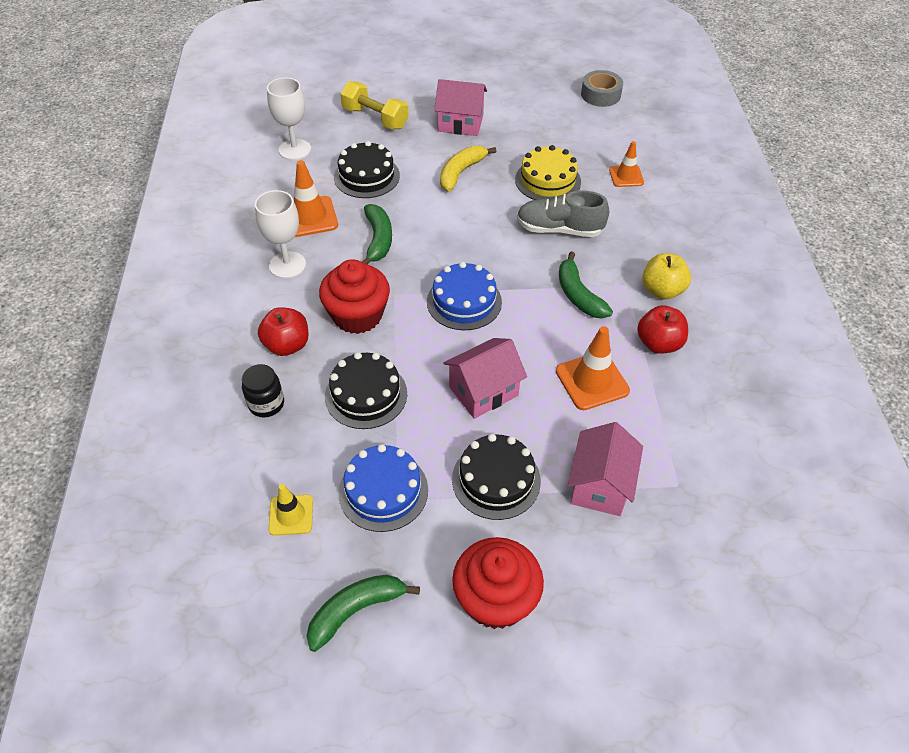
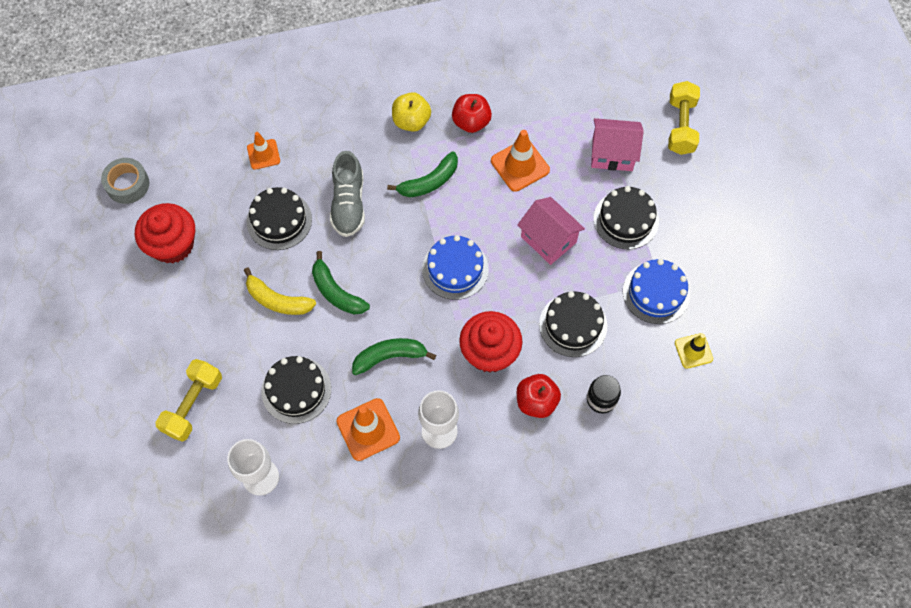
camera: 100 degrees left, 15 degrees up
green banana [307,575,420,652] -> green banana moved to [312,251,370,314]
pink house [434,79,487,136] -> none
red cupcake [452,537,544,629] -> red cupcake moved to [135,203,196,264]
yellow cake [515,145,581,200] -> black cake [247,187,312,250]
none -> yellow dumbbell [668,81,700,155]

